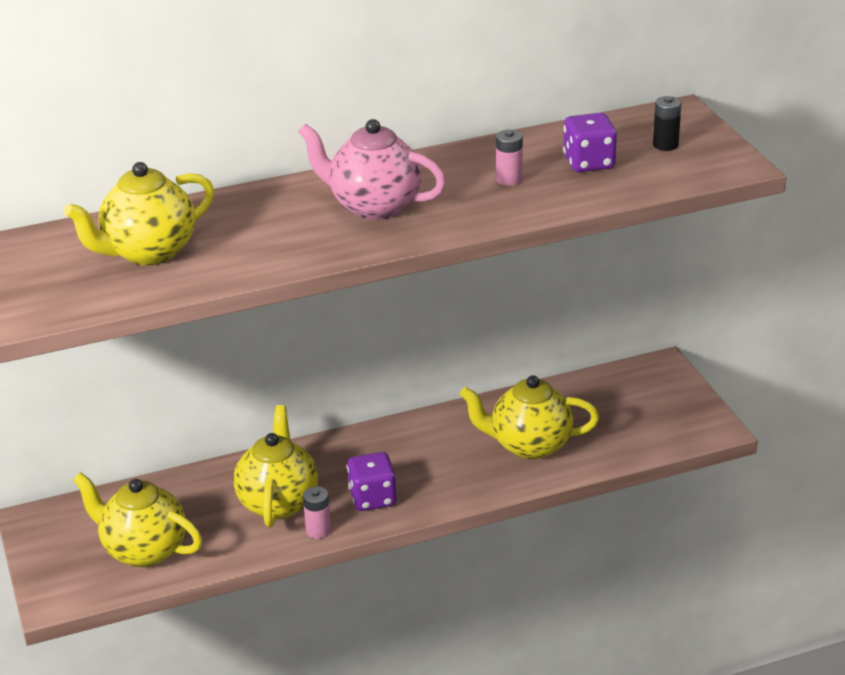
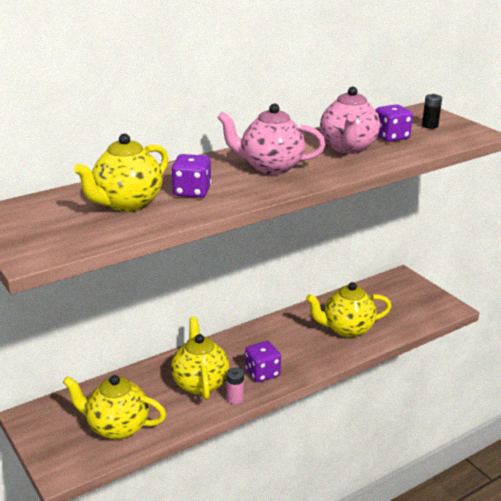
camera: 15 degrees left, 5 degrees down
pink battery [496,129,523,186] -> pink teapot [320,87,380,154]
none -> purple dice [172,154,211,198]

